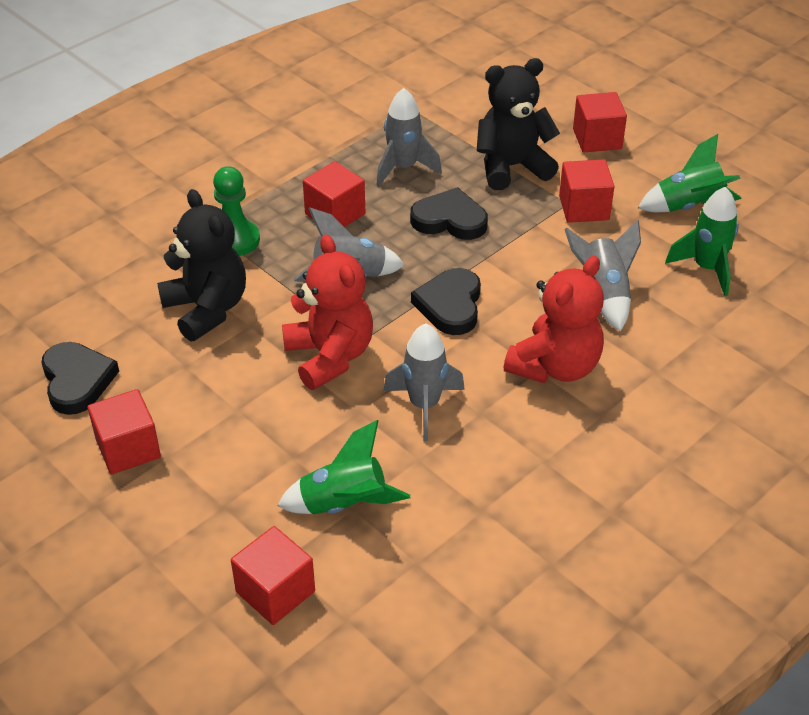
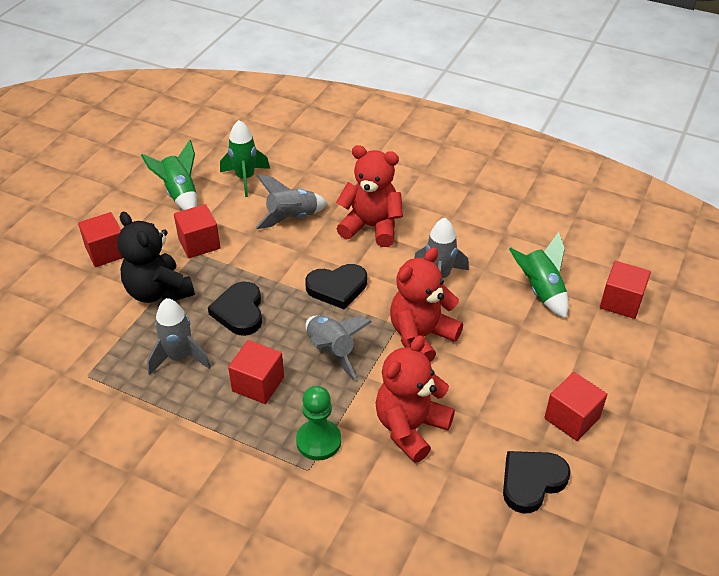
camera: 110 degrees left, 0 degrees up
black teddy bear [157,189,246,342] -> red teddy bear [375,336,455,463]

